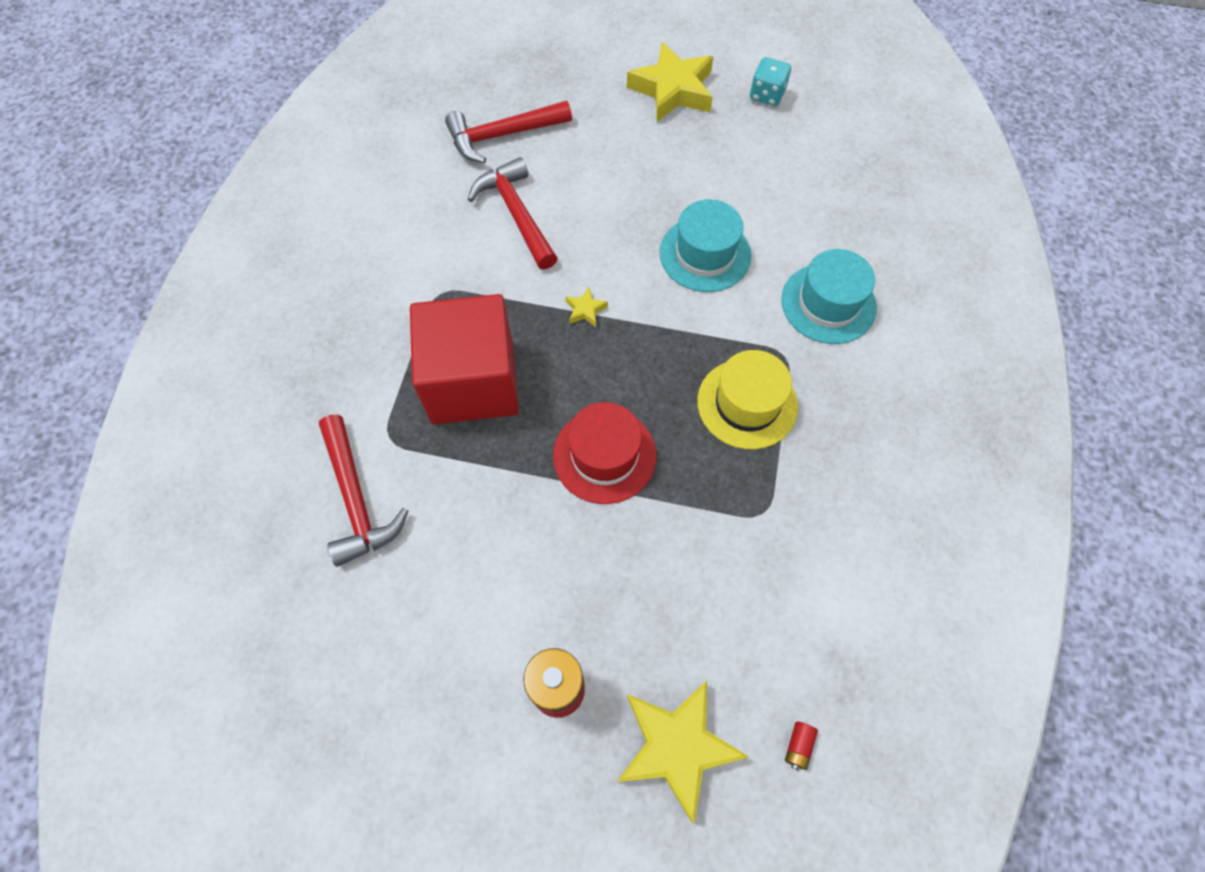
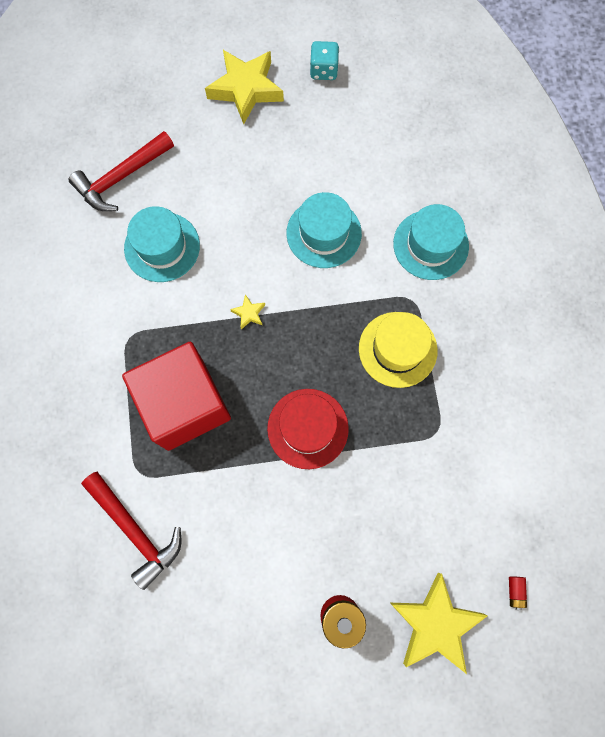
camera: 20 degrees left, 10 degrees up
red hammer [468,157,558,269] -> turquoise hat [124,206,200,282]

